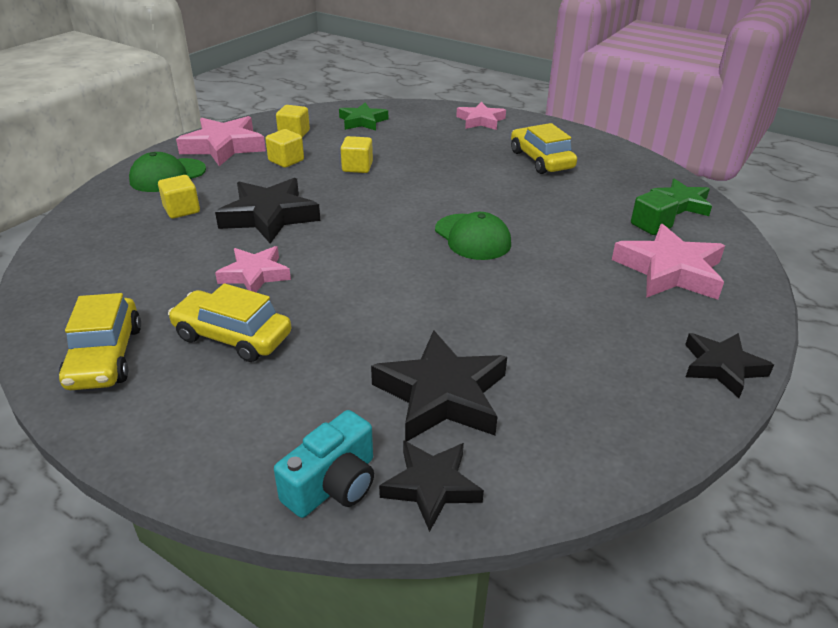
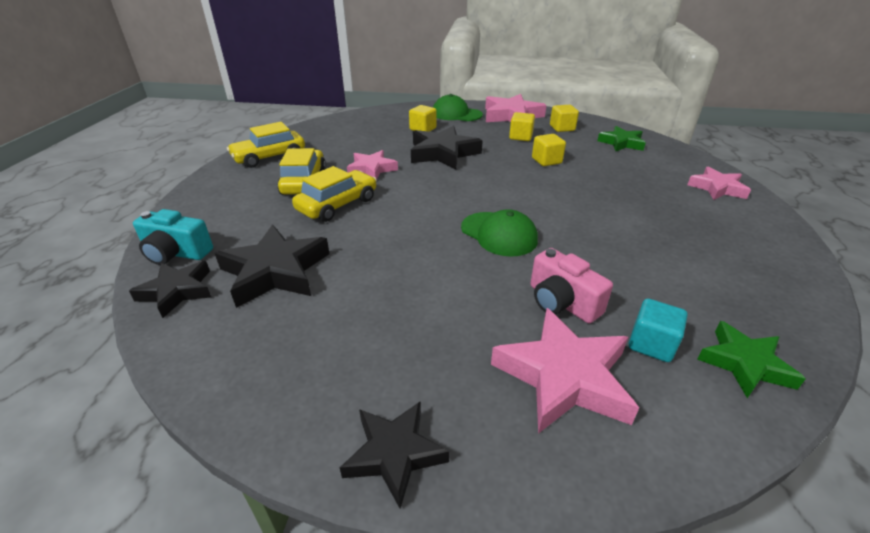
camera: 65 degrees right, 0 degrees up
green cap [435,212,511,260] -> green cap turned 75 degrees counterclockwise [461,209,538,257]
yellow car [511,123,577,174] -> yellow car moved to [292,166,377,222]
green cube [631,190,679,235] -> turquoise cube [629,298,688,362]
none -> pink camera [530,248,613,323]

